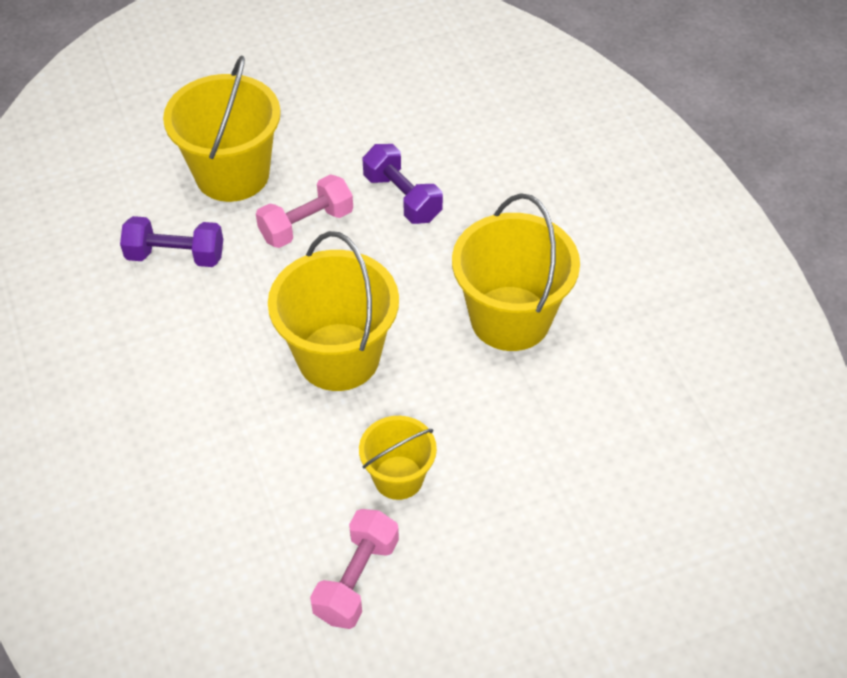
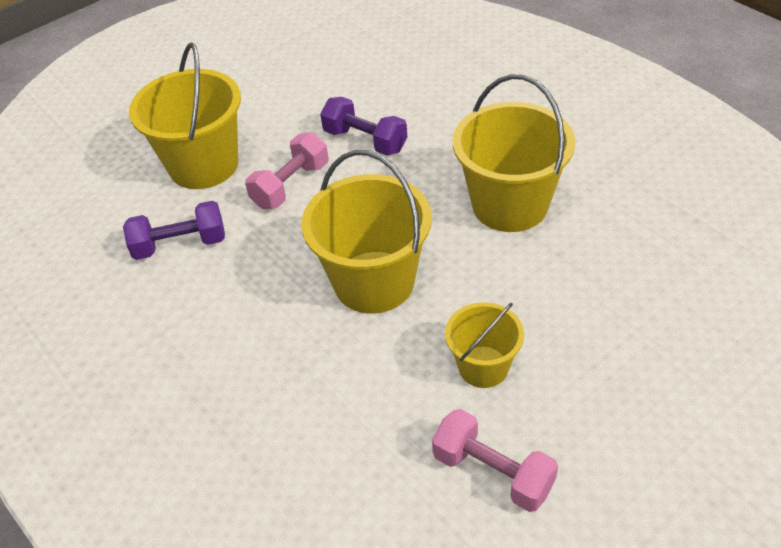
camera: 15 degrees left, 5 degrees down
pink dumbbell [310,509,399,629] -> pink dumbbell turned 60 degrees counterclockwise [432,409,558,512]

